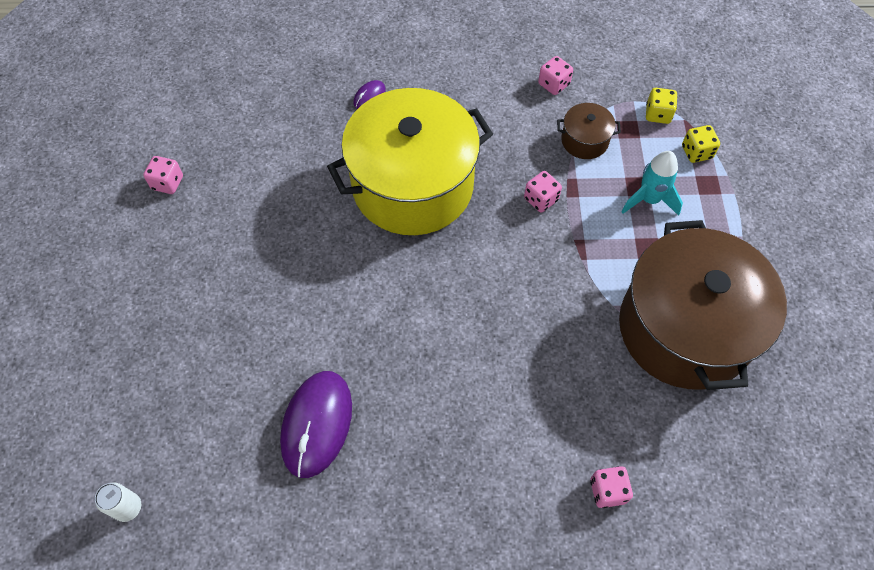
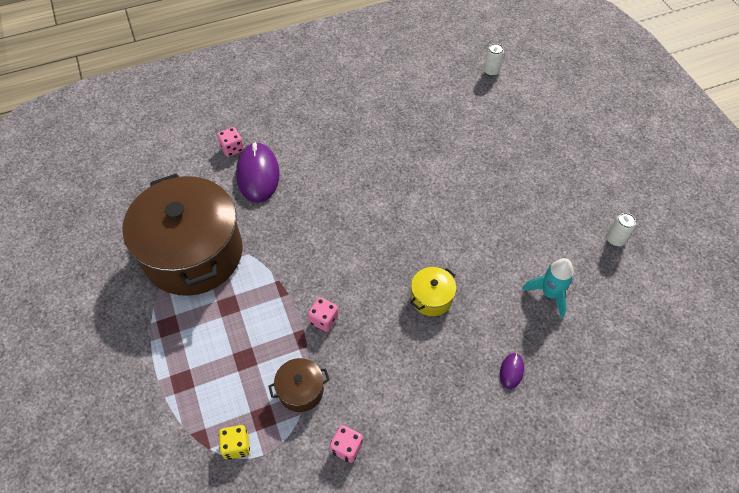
camera: 160 degrees right, 5 degrees down
pink dice [143,156,183,194] -> white can [607,213,636,246]
purple mouse [280,371,352,478] -> purple mouse moved to [236,142,280,203]
yellow pot [327,88,493,235] -> yellow pot [410,267,456,316], size x0.41
turquoise rocket [621,151,683,216] -> turquoise rocket moved to [522,258,574,318]
yellow dice [682,125,720,163] -> none

